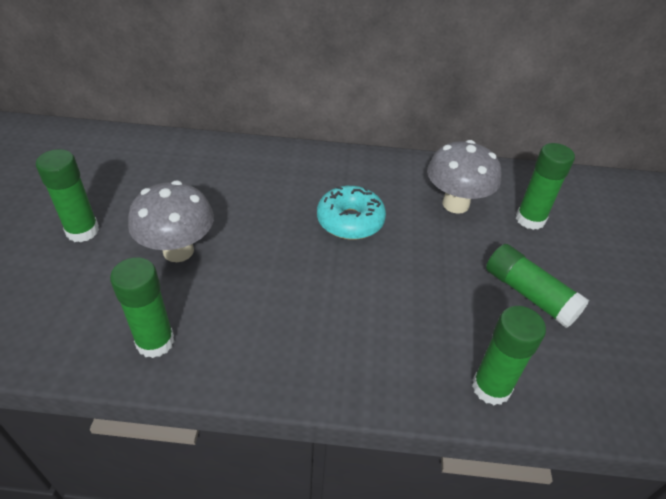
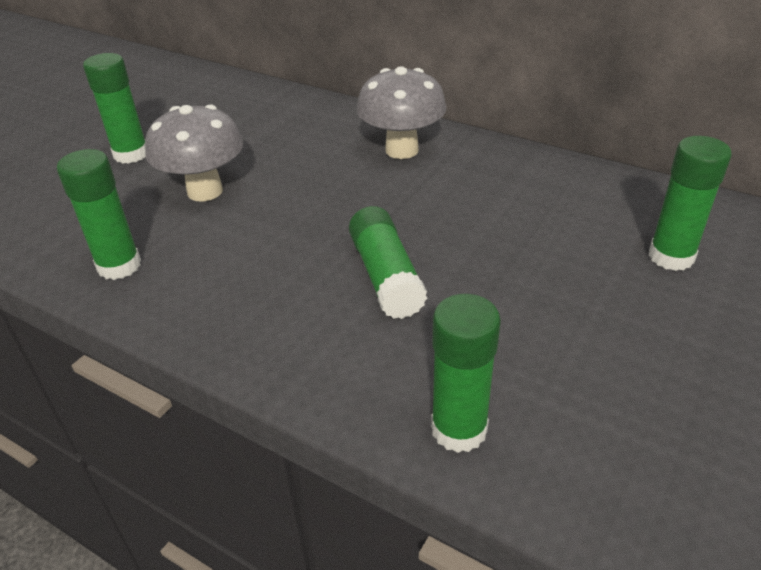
camera: 30 degrees right, 5 degrees down
turquoise donut [317,186,386,240] -> none
grey mushroom [427,140,501,214] -> grey mushroom moved to [357,66,447,159]
green glue stick [486,244,589,328] -> green glue stick moved to [349,206,427,319]

